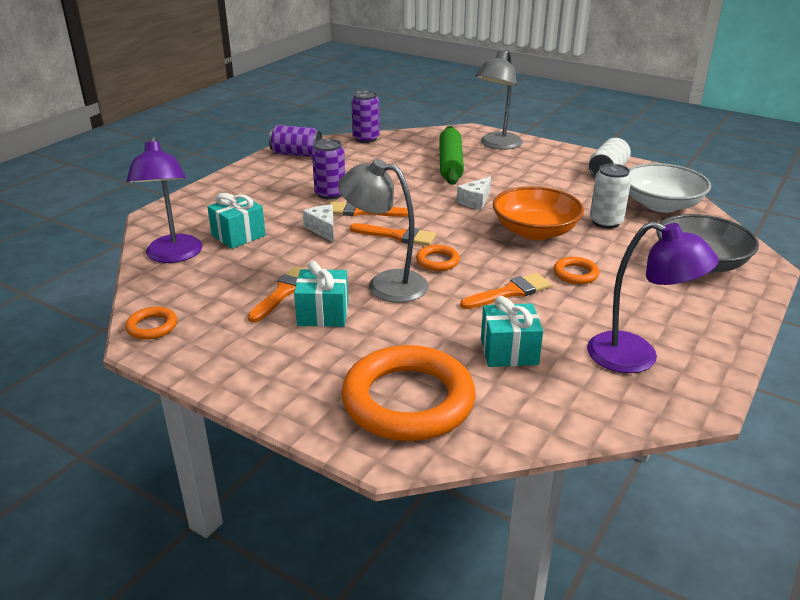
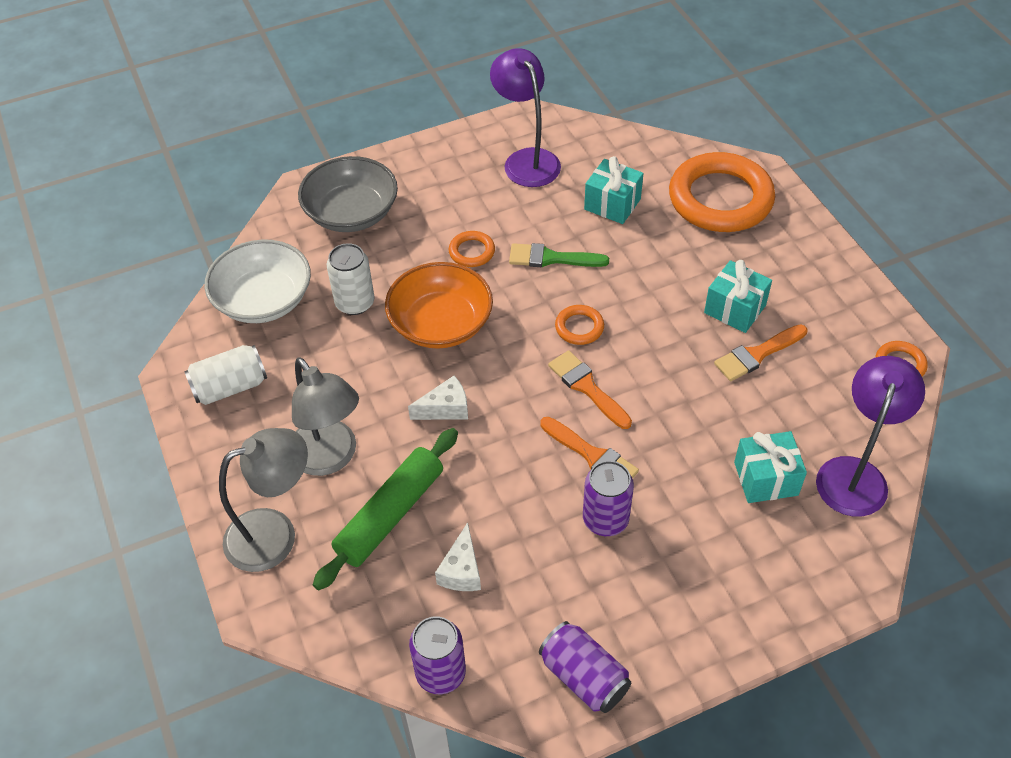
camera: 145 degrees left, 20 degrees up
white cheese [303,205,334,242] -> white cheese moved to [435,522,481,591]
grey lamp [338,159,429,303] -> grey lamp moved to [292,357,359,476]
orange brush [460,273,552,309] -> green brush [509,243,609,267]

